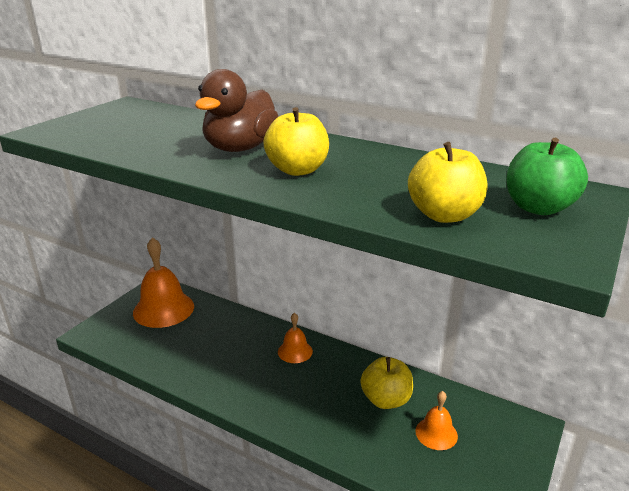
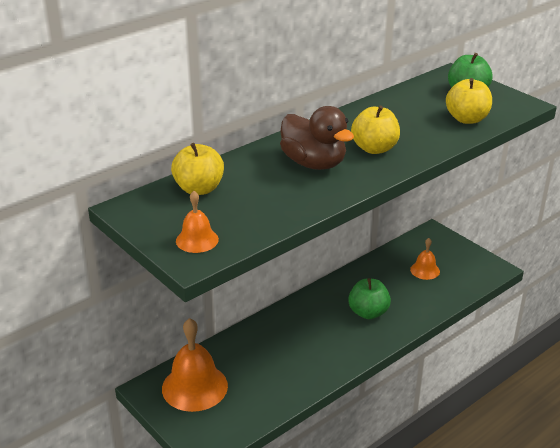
camera: 70 degrees left, 5 degrees up
orange bell [278,313,313,363] -> orange bell moved to [176,191,219,253]
yellow apple [361,357,413,409] -> yellow apple moved to [171,143,224,195]
none -> green apple [348,278,391,319]

